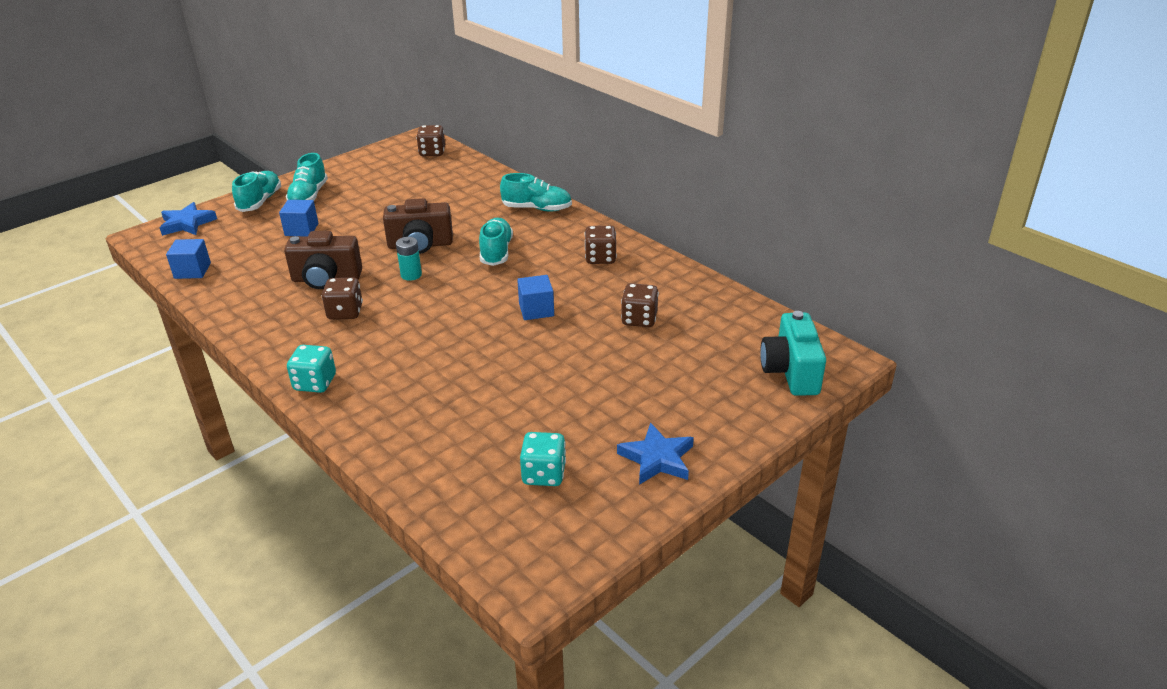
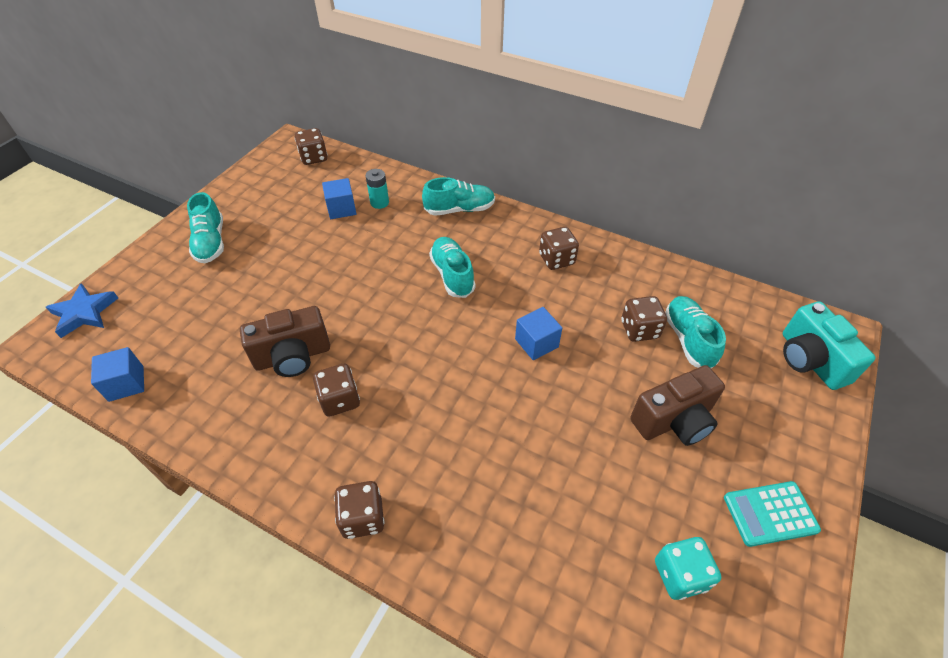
camera: 20 degrees left, 15 degrees up
turquoise shoe [232,171,281,212] -> turquoise shoe moved to [665,296,726,368]
blue cube [279,200,318,237] -> blue cube moved to [322,178,356,219]
turquoise dice [287,345,336,393] -> brown dice [334,481,385,539]
brown camera [383,198,453,254] -> brown camera moved to [630,365,725,446]
turquoise battery [396,237,422,281] -> turquoise battery moved to [366,169,389,209]
blue star [617,422,694,485] -> turquoise calculator [724,481,821,547]

